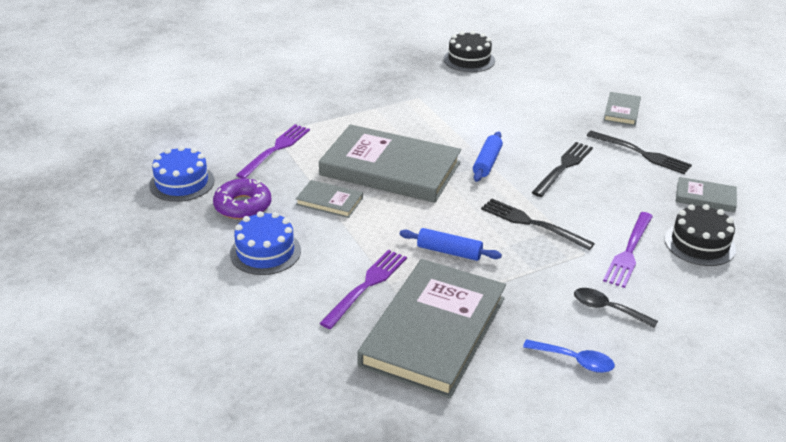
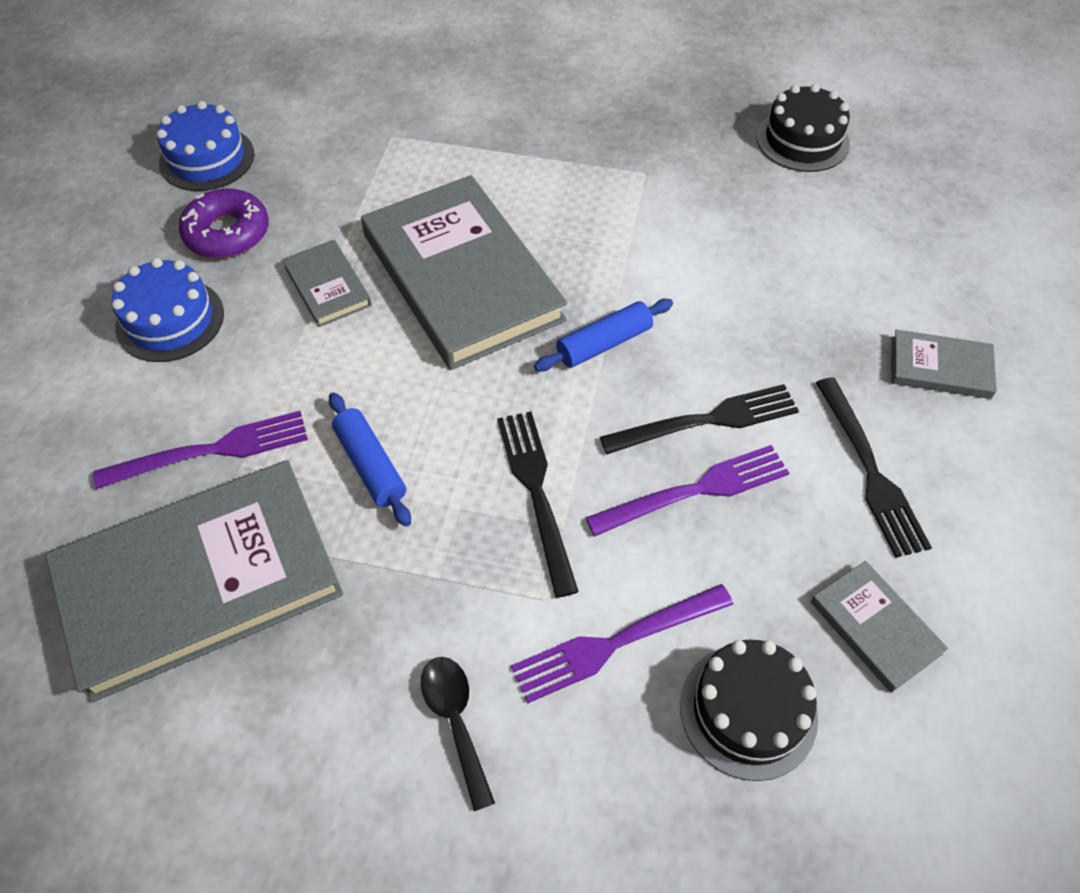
camera: 40 degrees right, 20 degrees up
purple fork [236,124,310,179] -> purple fork moved to [585,445,789,536]
blue spoon [523,339,615,373] -> none
grey book [604,92,641,126] -> grey book turned 45 degrees clockwise [891,329,997,399]

